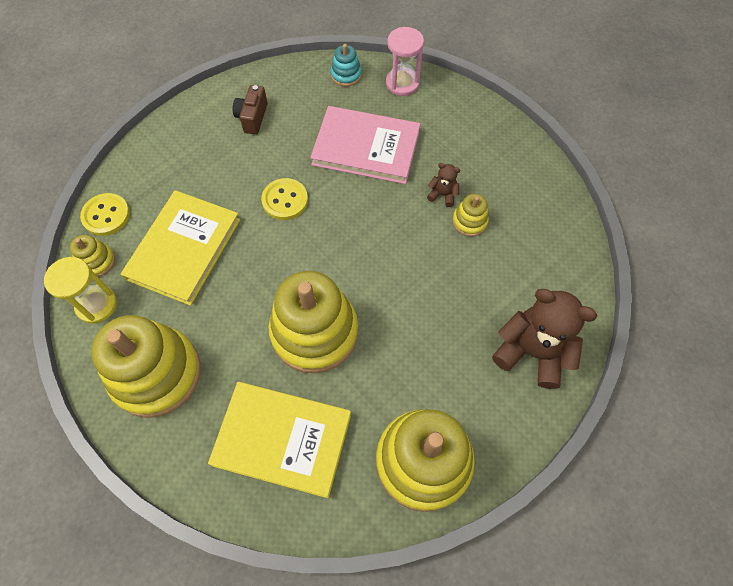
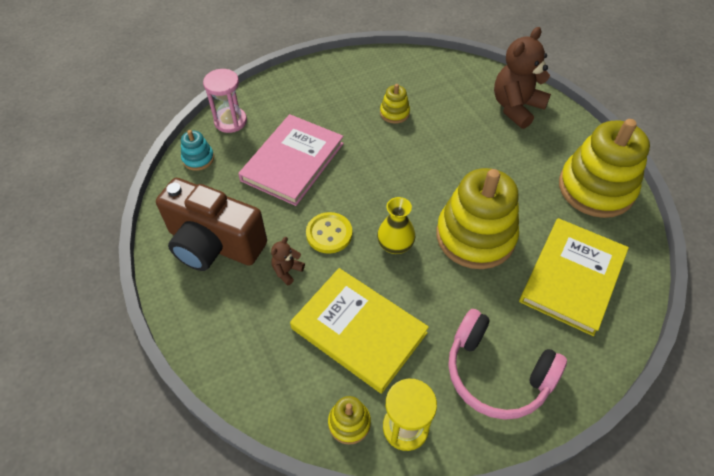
camera: 75 degrees left, 10 degrees down
yellow button [80,193,130,236] -> none
yellow stacking toy [91,315,201,418] -> pink headphones [448,309,567,420]
brown camera [233,85,268,134] -> brown camera [156,178,267,271], size x2.13
brown teddy bear [427,163,460,207] -> brown teddy bear moved to [271,237,305,286]
none -> yellow vase [377,197,415,254]

